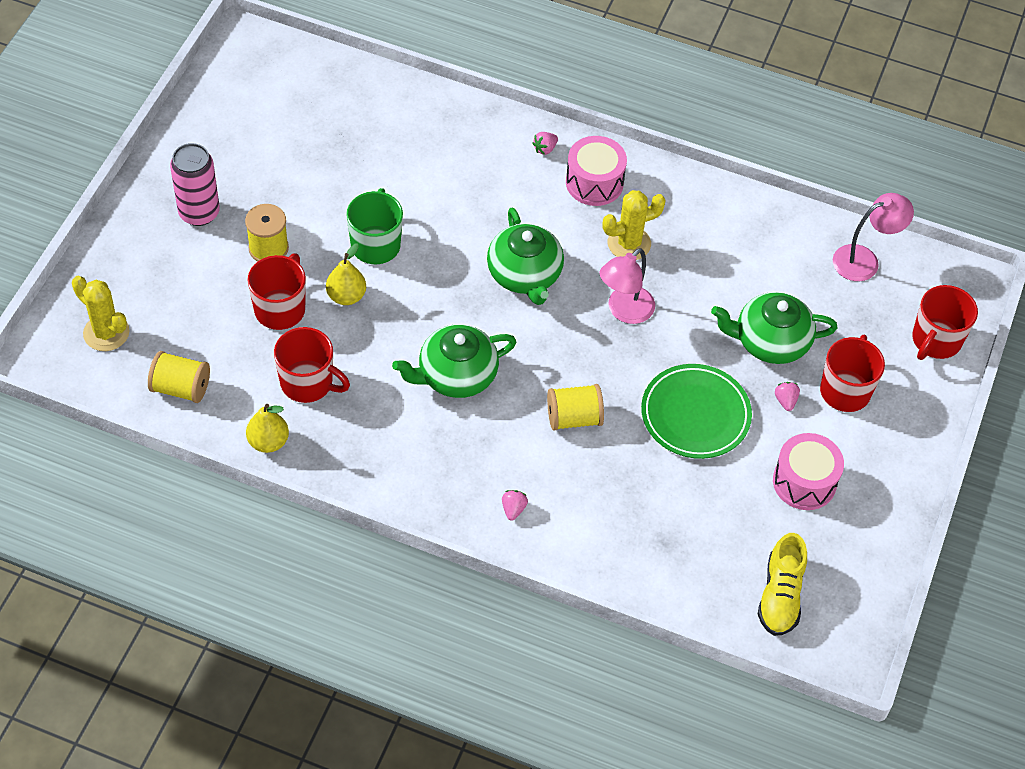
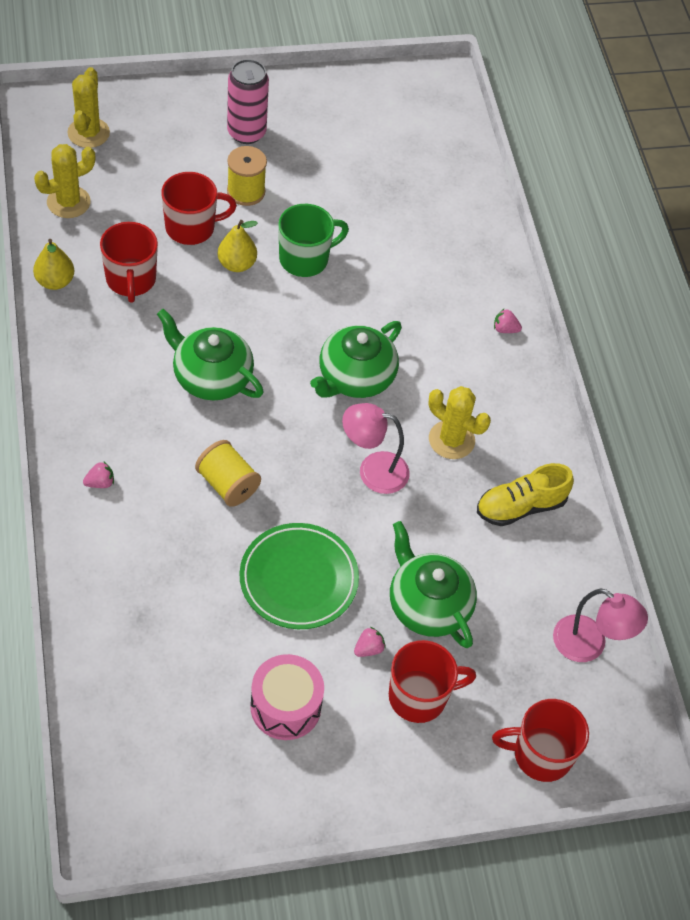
camera: 55 degrees right, 0 degrees up
yellow spool [148,351,210,403] -> yellow cactus [34,144,95,218]
pink drum [566,136,627,206] -> none
yellow shoe [758,533,807,636] -> yellow shoe moved to [477,463,574,526]

